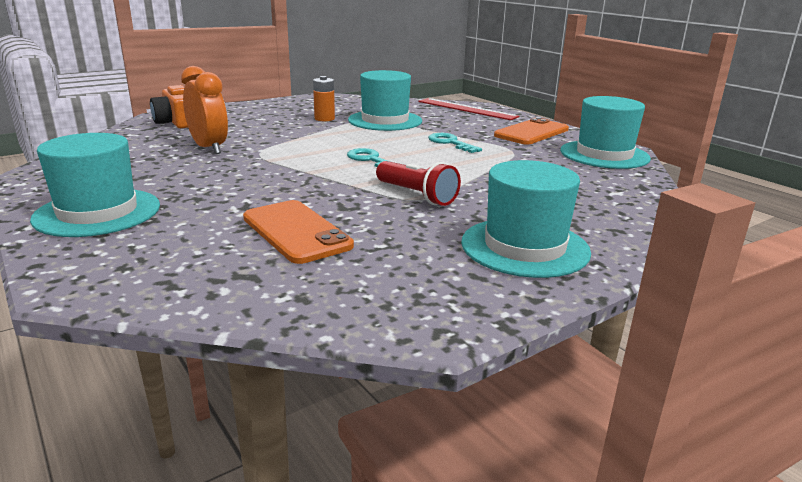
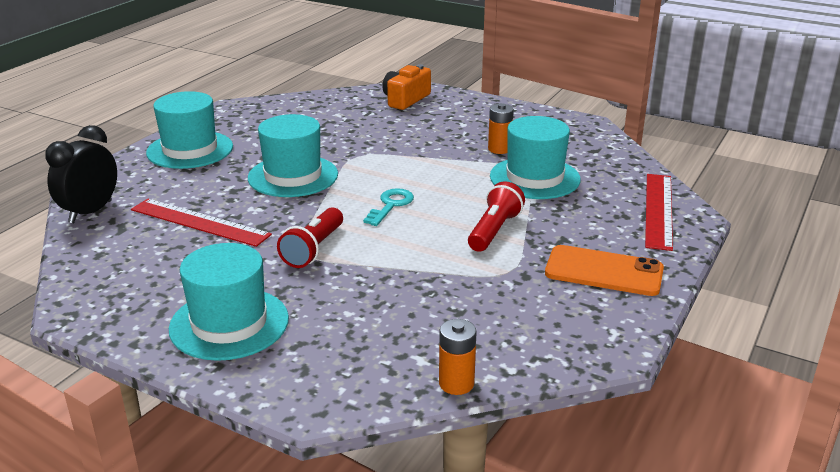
camera: 65 degrees right, 5 degrees up
orange clock [181,66,228,154] -> none
orange phone [243,200,354,264] -> red ruler [131,199,272,247]
turquoise key [428,133,482,153] -> red flashlight [468,181,525,252]
turquoise hat [560,96,651,169] -> turquoise hat moved to [248,114,338,197]
none -> black clock [45,125,117,223]
none -> orange battery [439,319,477,395]

